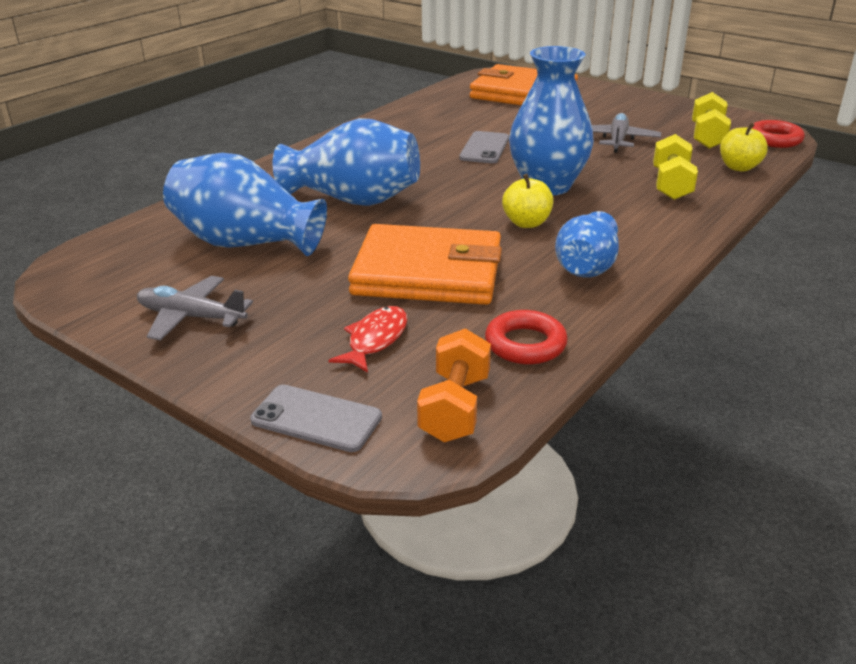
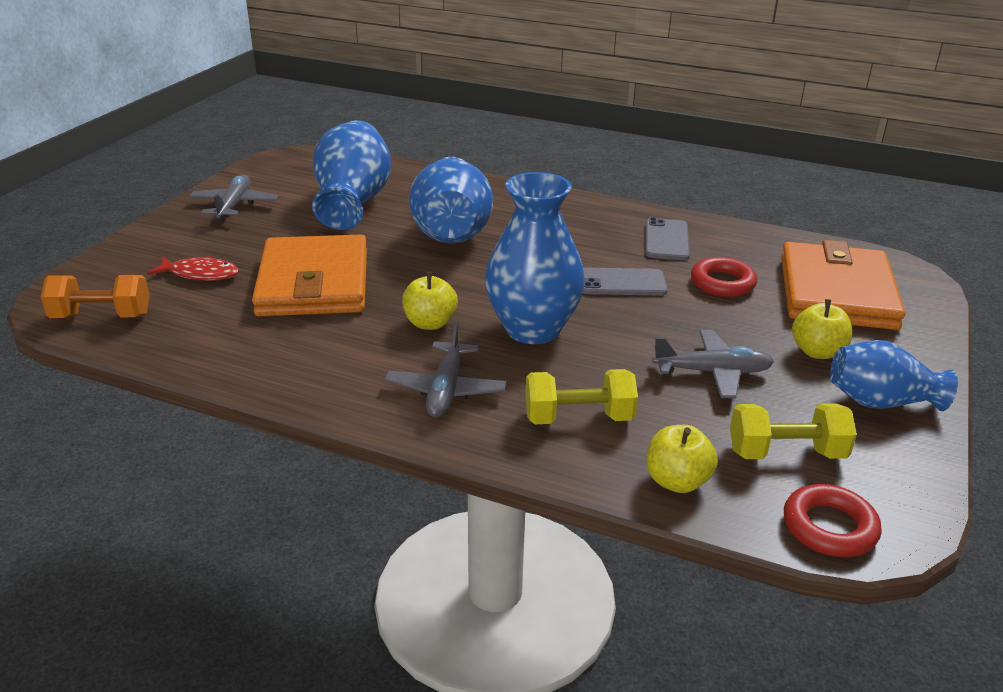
camera: 75 degrees right, 0 degrees up
grey phone [250,385,382,452] -> grey phone moved to [645,218,690,260]
red ring [485,310,568,364] -> red ring moved to [691,257,757,297]
blue vase [555,211,619,278] -> blue vase moved to [830,340,958,411]
none -> grey plane [385,321,506,418]
none -> yellow apple [792,299,852,359]

